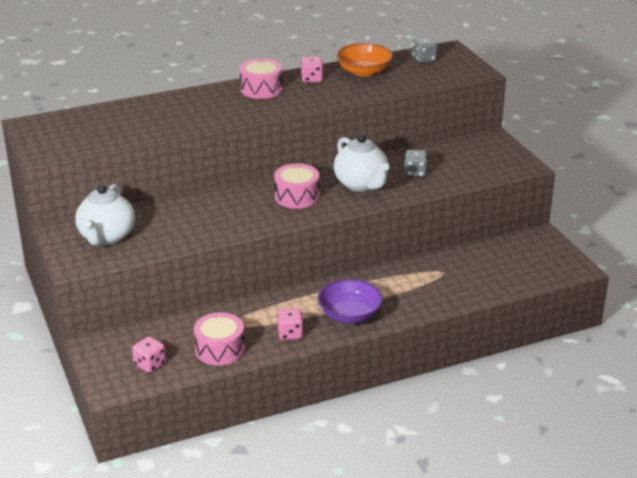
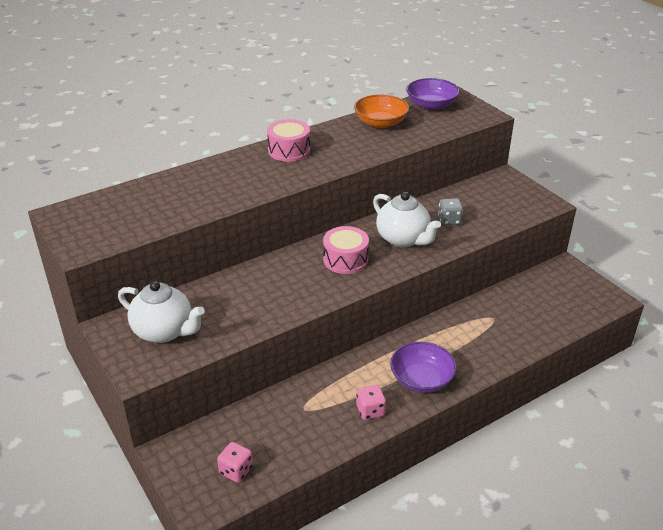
camera: 10 degrees left, 5 degrees up
white teapot [75,184,135,246] -> white teapot turned 60 degrees counterclockwise [118,281,205,343]
pink drum [194,312,245,366] -> none
pink dice [301,57,323,83] -> none
grey dice [412,37,437,63] -> purple bowl [406,78,459,110]

